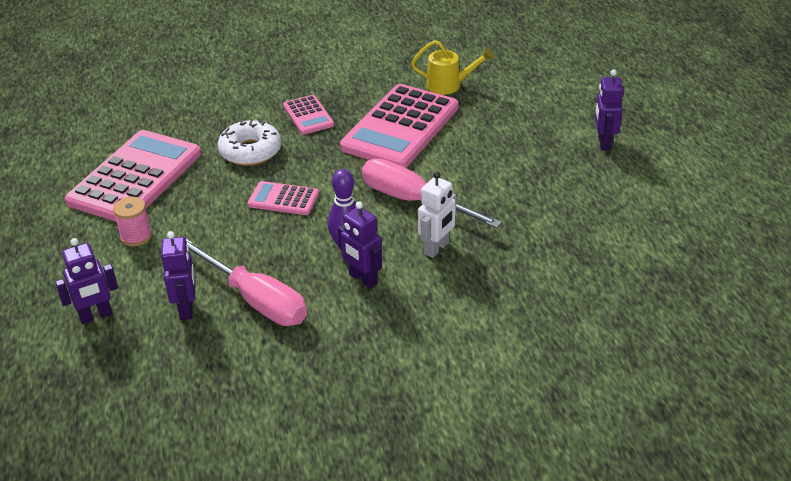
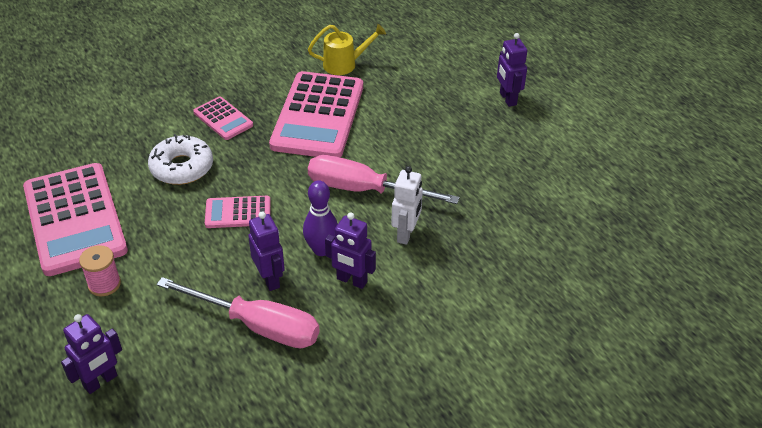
camera: 20 degrees left, 5 degrees up
pink calculator [65,130,201,222] -> pink calculator turned 150 degrees clockwise [23,163,128,276]
purple robot [161,231,196,320] -> purple robot moved to [248,212,285,291]

